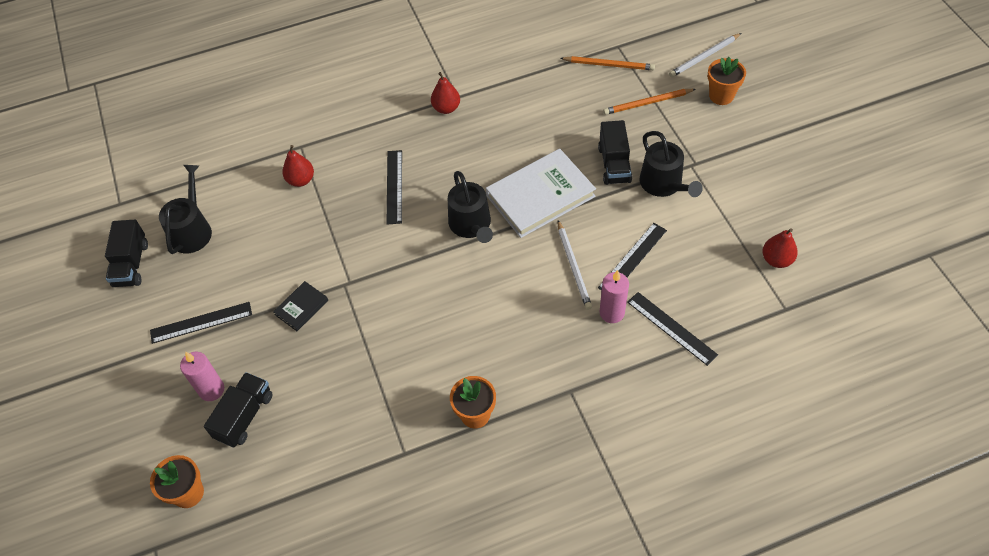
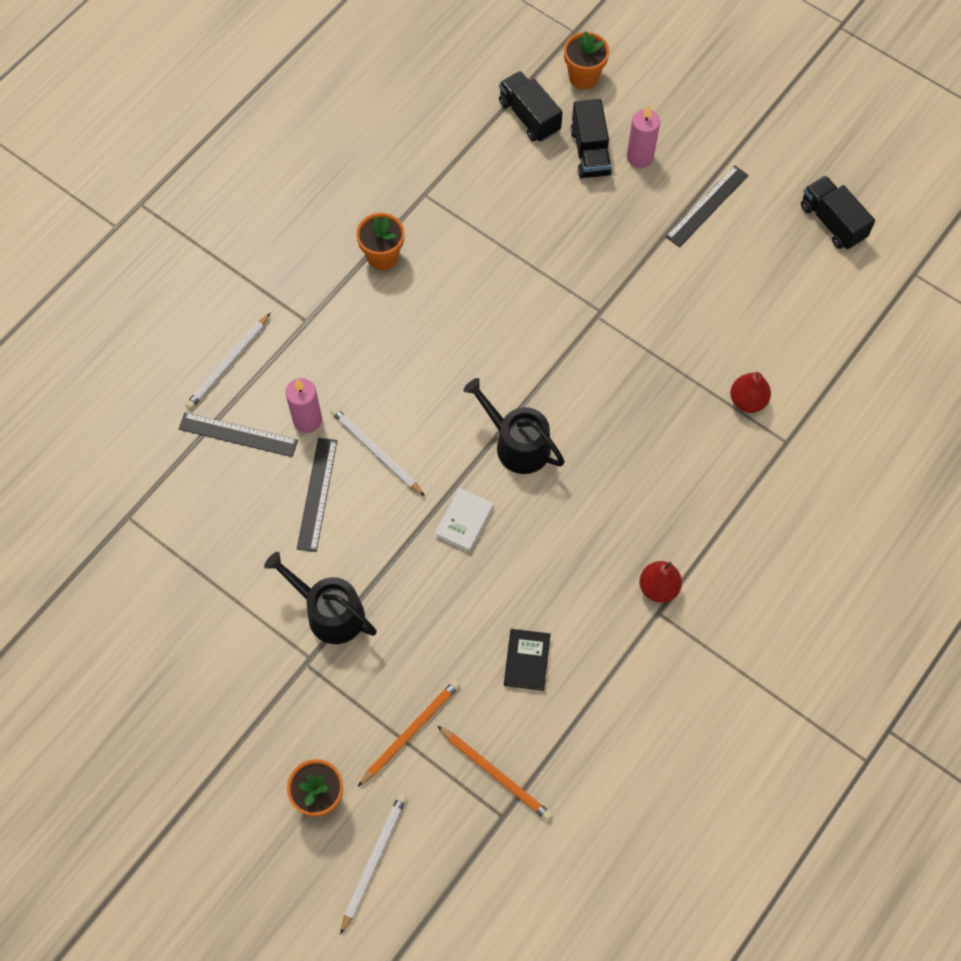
camera: 145 degrees right, 10 degrees up
black watering can [159,165,212,254] -> none
black book [273,281,328,331] -> black book moved to [504,629,551,691]
black ruler [387,150,402,224] -> none
white book [486,149,596,238] -> white book [435,488,494,552], size x0.47
orange pencil [560,56,655,70] -> orange pencil turned 120 degrees counterclockwise [437,726,552,821]
black truck [598,120,632,185] -> black truck moved to [499,71,563,142]
red pear [762,228,798,268] -> none
none -> white pencil [185,313,271,409]

